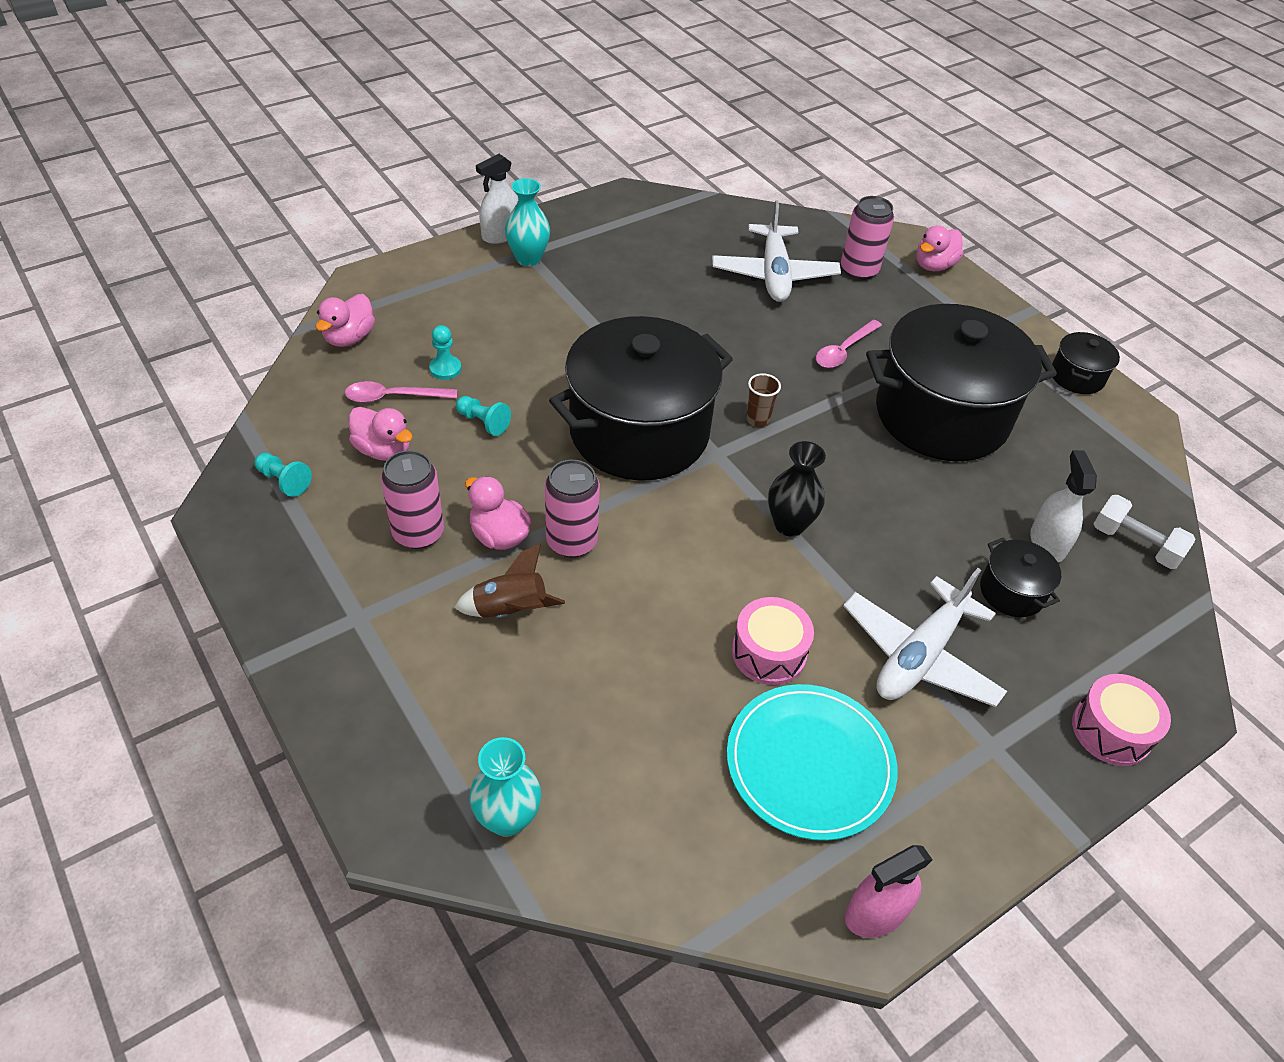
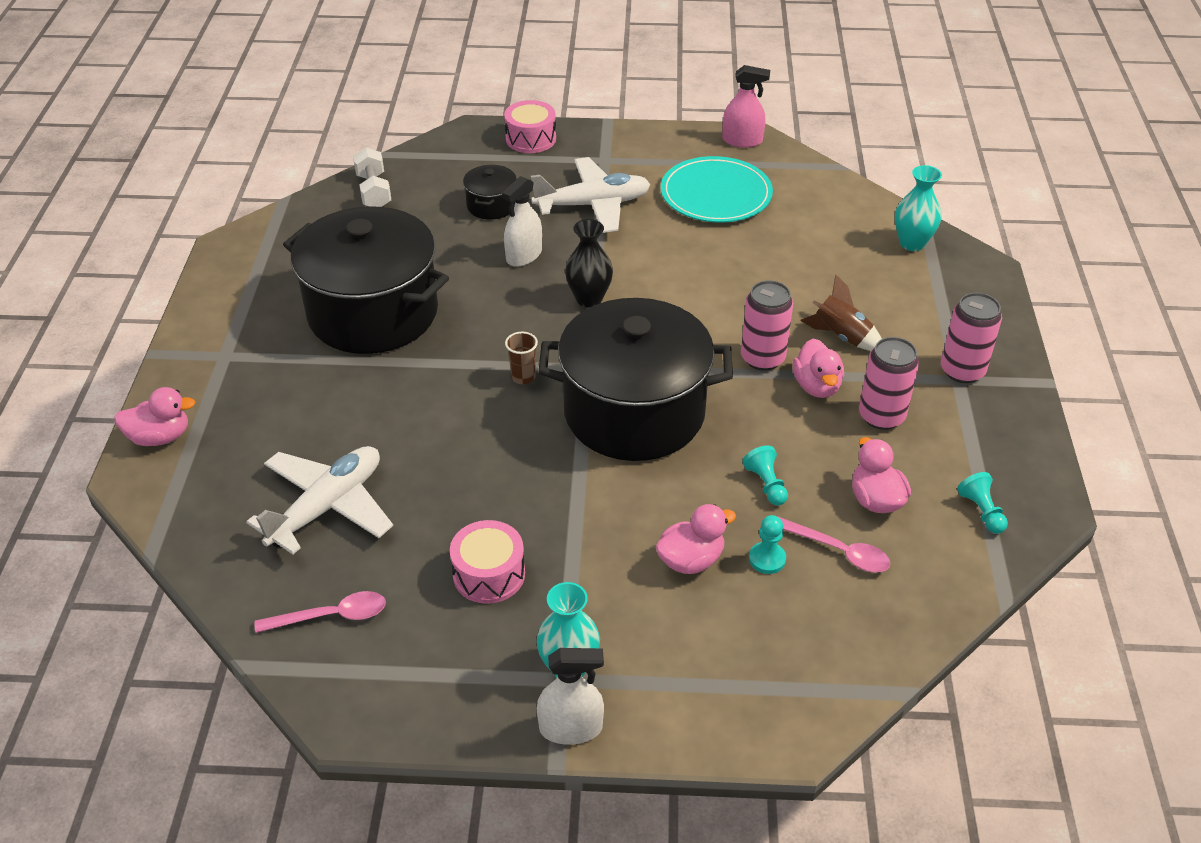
camera: 140 degrees left, 5 degrees down
pink duck [316,294,375,347] -> pink duck moved to [655,504,736,574]
pink drum [732,597,814,685] -> pink drum moved to [450,520,525,604]
pink spoon [816,319,882,368] -> pink spoon moved to [255,591,386,633]
pink can [841,196,894,280] -> pink can moved to [941,293,1002,383]
white spray bottle [1030,450,1097,562] -> white spray bottle moved to [502,176,542,267]
black pot [1052,332,1120,394] -> none

